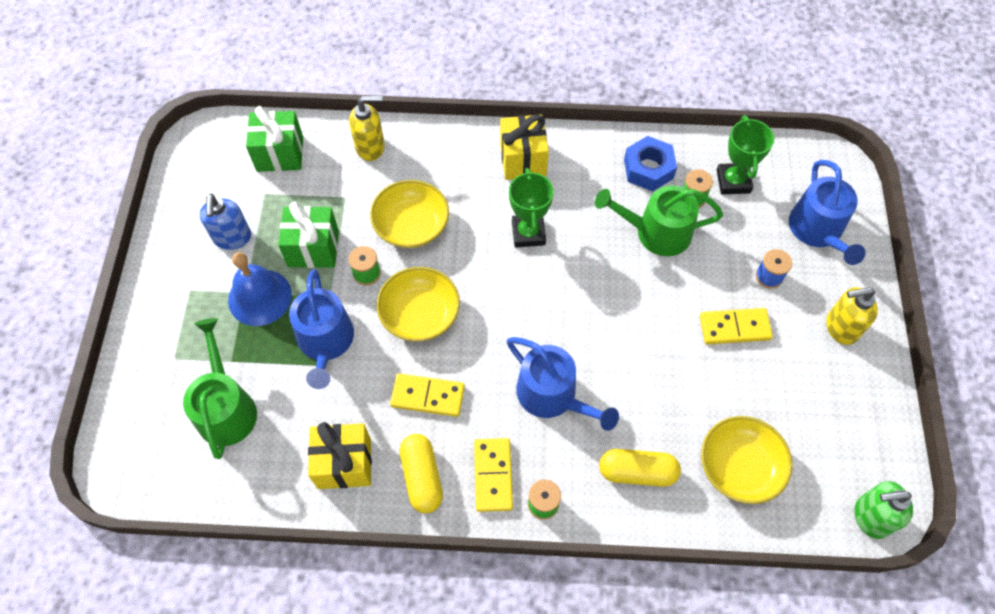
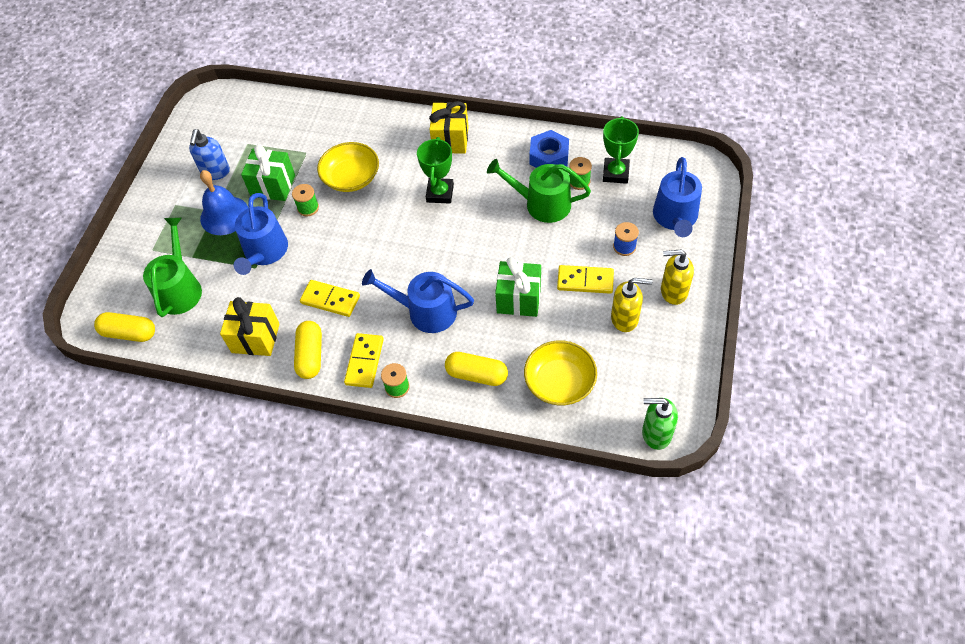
camera: 15 degrees right, 5 degrees down
green gift [246,106,303,172] -> green gift moved to [495,257,541,317]
yellow soap dispenser [349,96,385,161] -> yellow soap dispenser moved to [611,278,652,332]
yellow bowl [377,267,460,342] -> none
blue watering can [507,337,619,431] -> blue watering can turned 135 degrees clockwise [362,269,474,333]
none -> yellow capsule [94,312,155,342]

